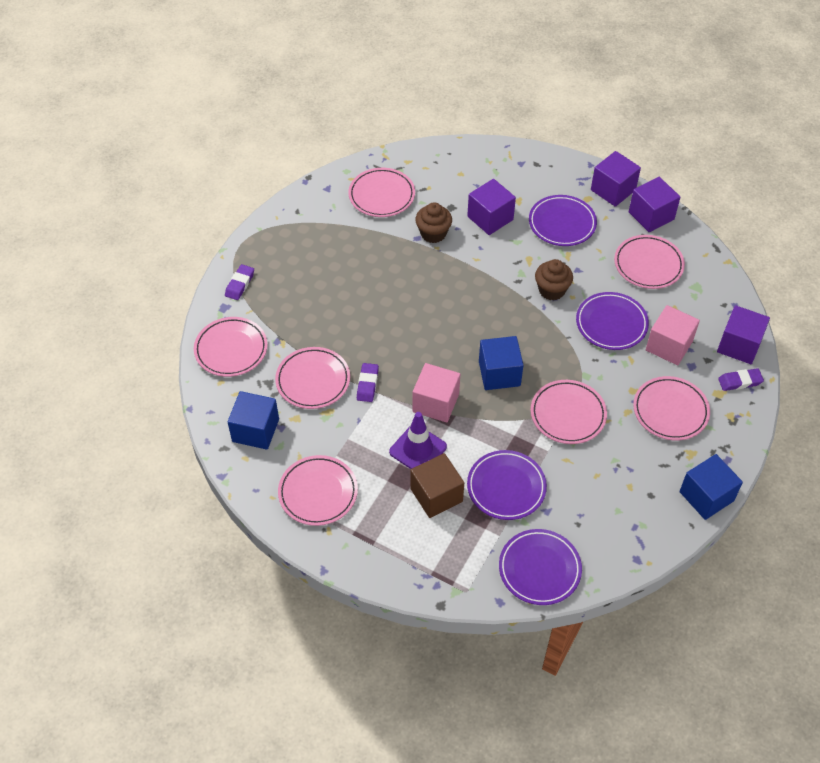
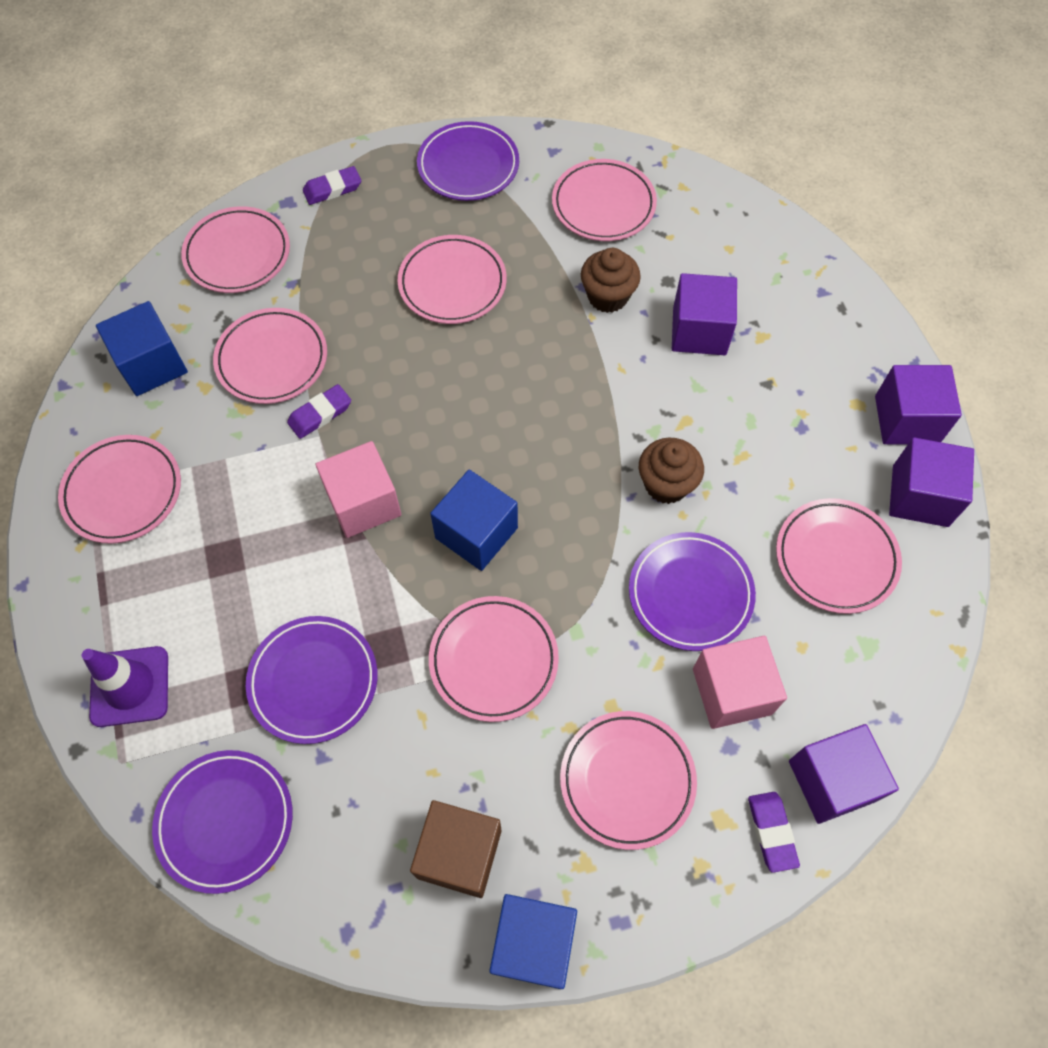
camera: 45 degrees right, 10 degrees up
purple traffic cone [389,412,447,469] -> purple traffic cone moved to [82,646,168,727]
brown cube [410,453,464,518] -> brown cube moved to [410,800,502,898]
purple plate [529,195,597,246] -> purple plate moved to [417,121,519,201]
purple eraser [718,368,764,391] -> purple eraser turned 45 degrees clockwise [748,792,800,873]
none -> pink plate [398,235,507,324]

